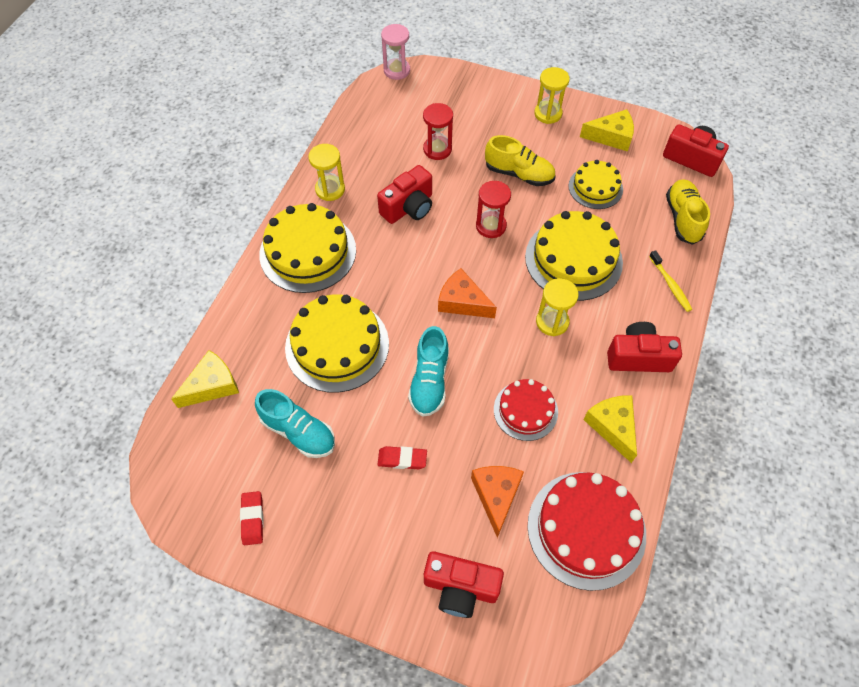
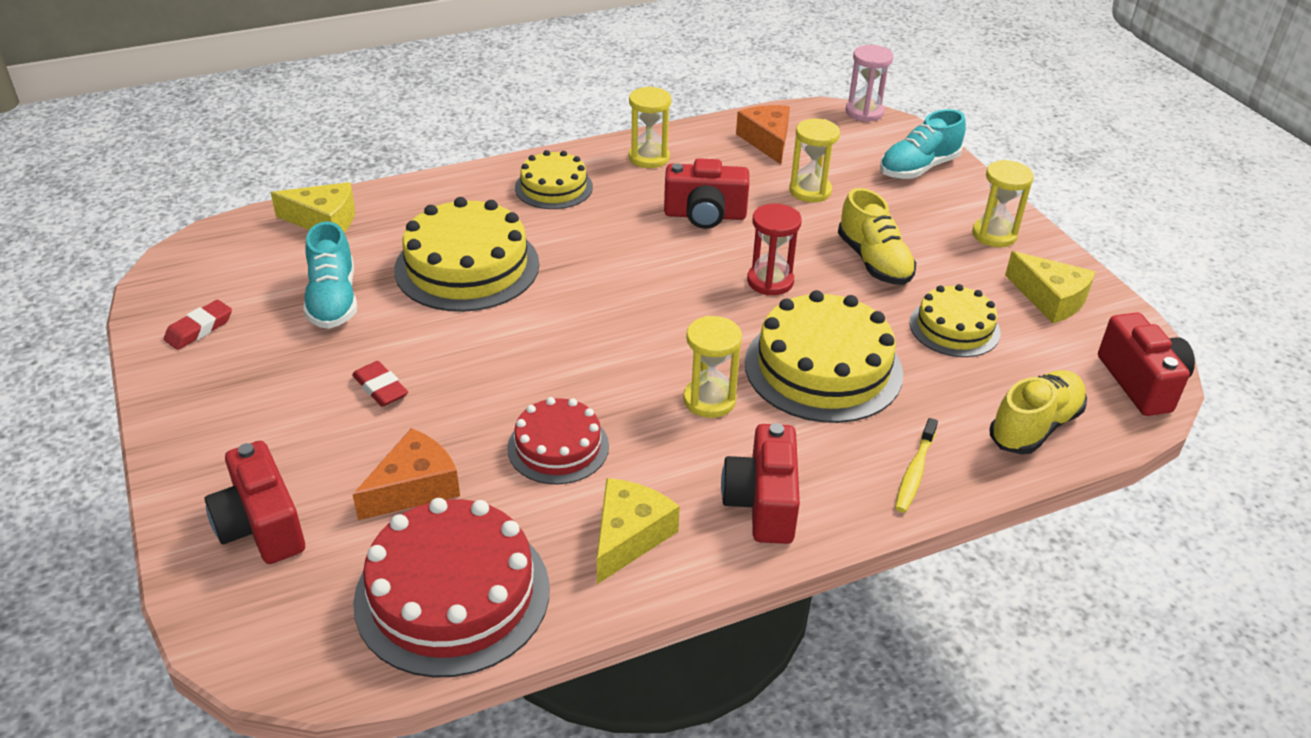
camera: 45 degrees right, 20 degrees down
yellow cake [259,203,356,293] -> yellow cake [515,150,593,209], size x0.59
turquoise shoe [408,326,449,417] -> turquoise shoe moved to [880,109,966,179]
red hourglass [423,103,453,160] -> yellow hourglass [789,118,840,202]
orange cheese [438,268,497,318] -> orange cheese moved to [736,105,790,164]
red camera [607,322,682,372] -> red camera turned 135 degrees counterclockwise [721,423,800,544]

